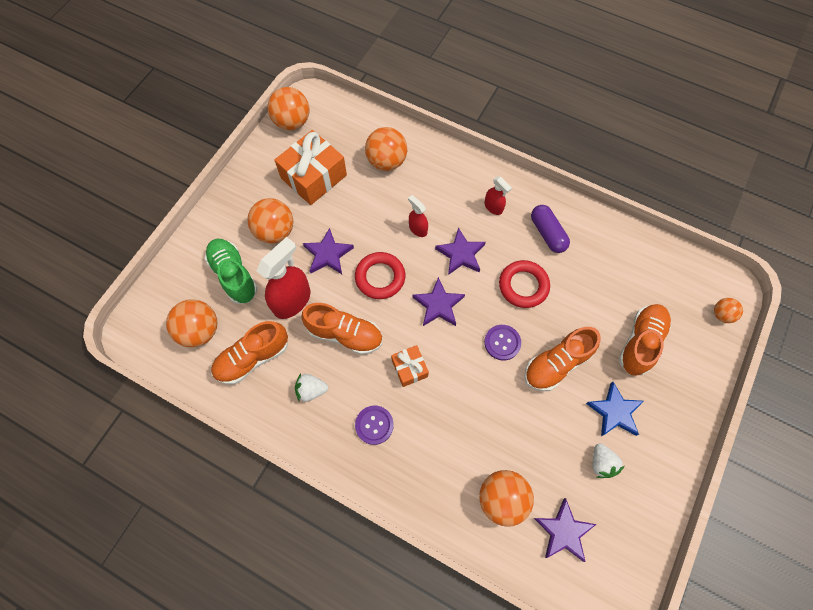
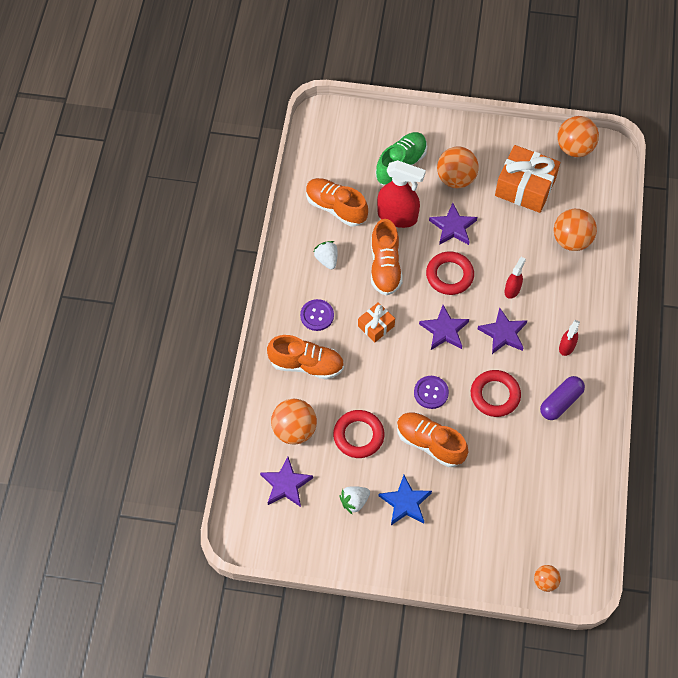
camera: 70 degrees right, 5 degrees down
orange ball [166,299,217,347] -> none
orange shoe [619,304,671,376] -> orange shoe moved to [267,335,344,379]
none -> red ring [333,410,384,458]

